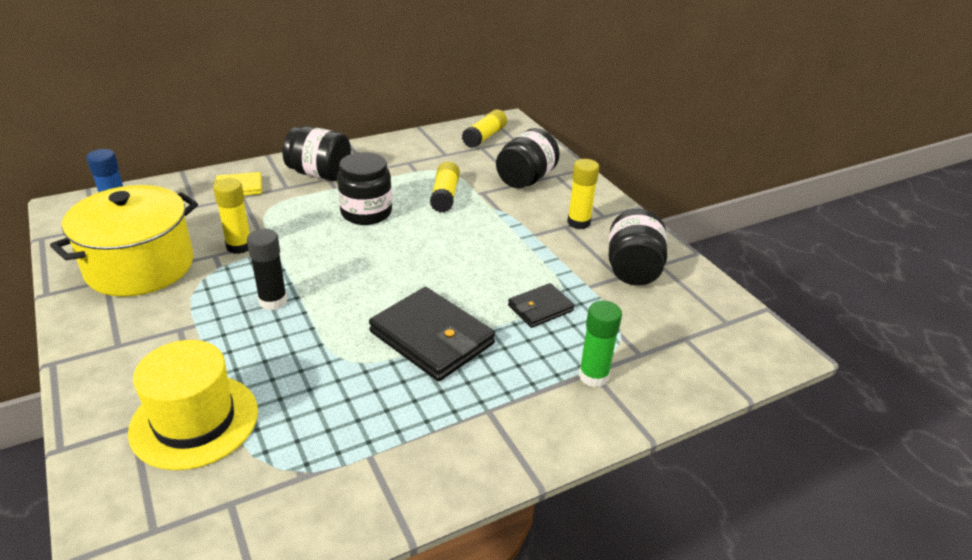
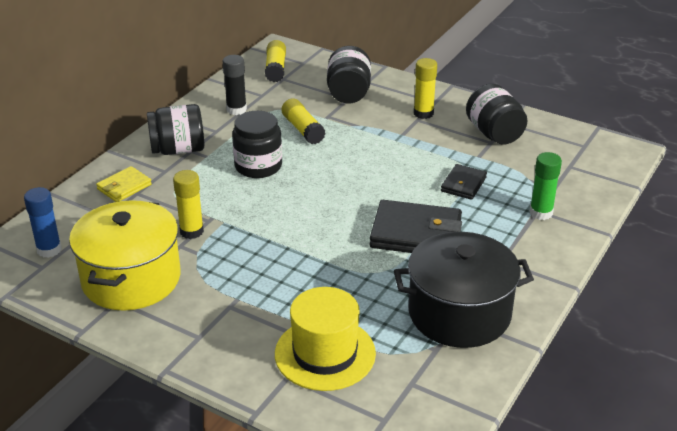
camera: 30 degrees left, 0 degrees up
black glue stick [247,229,287,310] -> black glue stick moved to [223,55,247,115]
none -> black pot [394,232,534,348]

